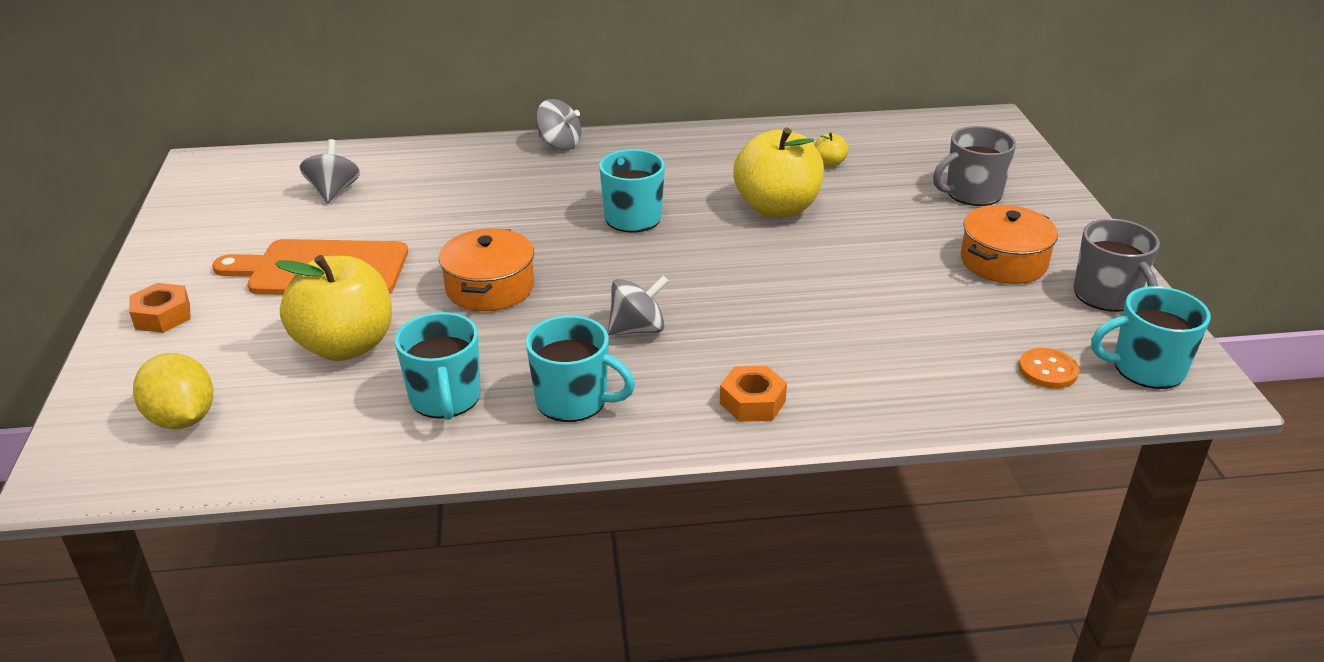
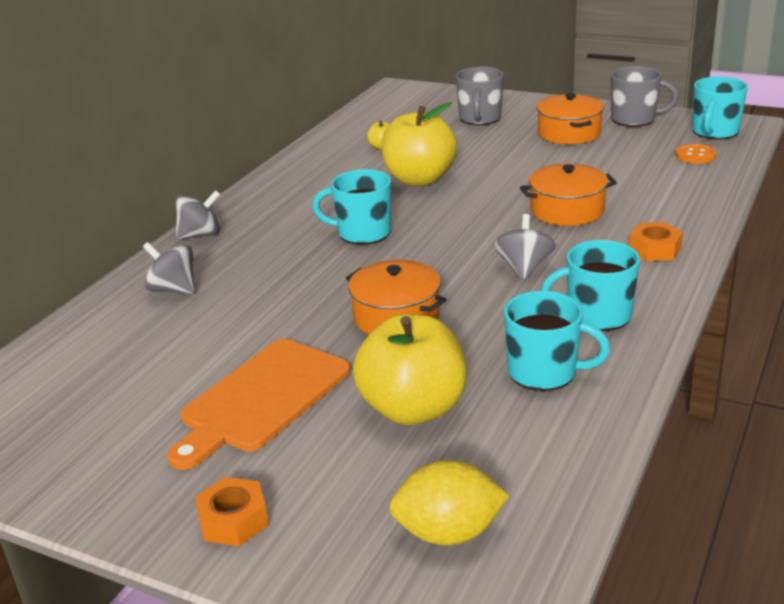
camera: 55 degrees left, 5 degrees down
grey spinning top [299,139,360,203] -> grey spinning top moved to [143,242,195,294]
turquoise mug [526,315,635,422] -> turquoise mug turned 150 degrees counterclockwise [541,240,640,331]
none -> orange pot [520,164,617,226]

